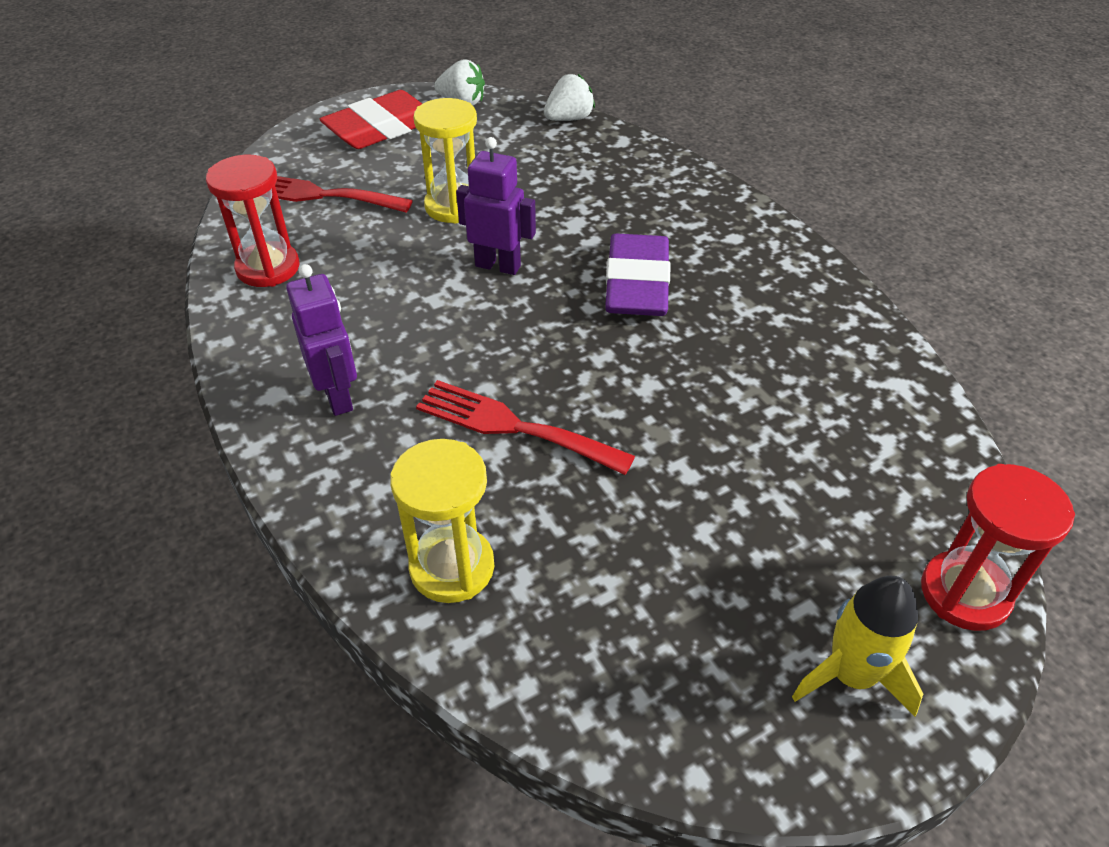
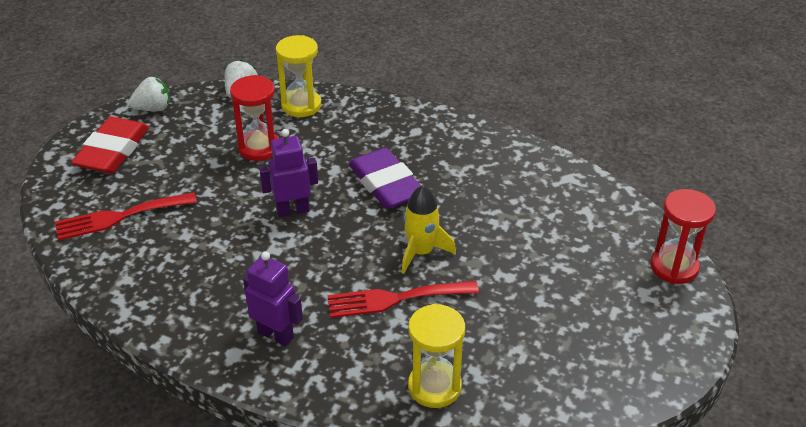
camera: 35 degrees left, 5 degrees down
red hourglass [206,155,300,287] -> red hourglass moved to [230,75,279,161]
yellow hourglass [413,98,477,223] -> yellow hourglass moved to [276,35,321,117]
yellow rocket [792,576,923,717] -> yellow rocket moved to [402,185,456,274]

